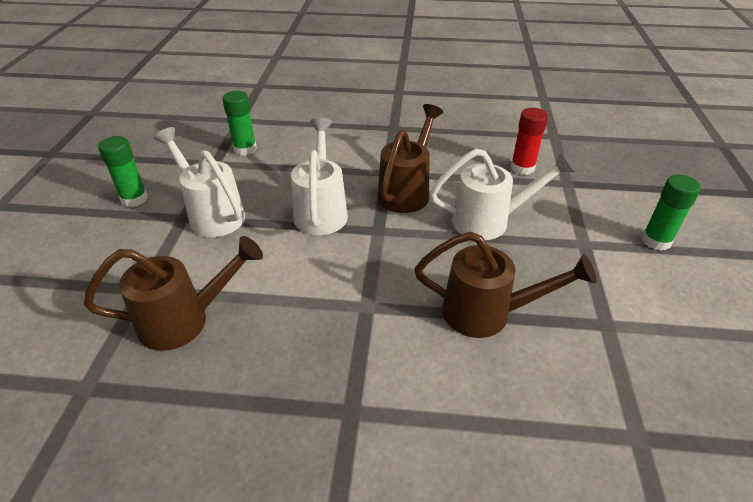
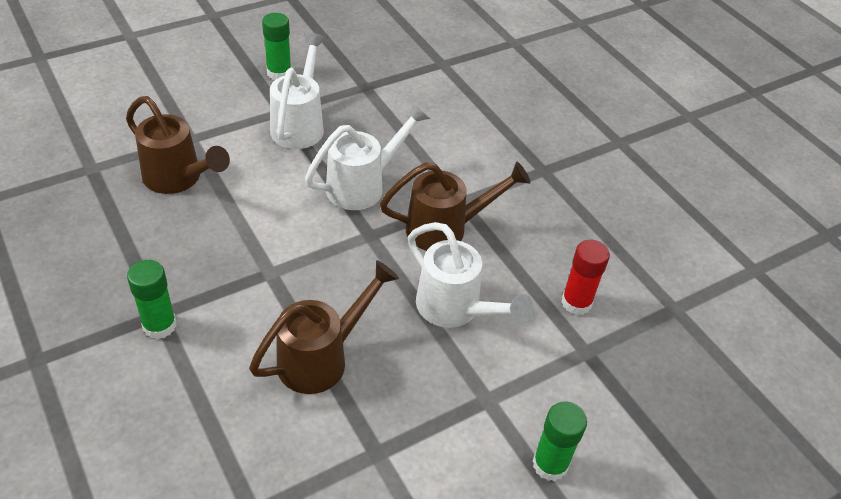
camera: 50 degrees right, 5 degrees up
green glue stick [222,91,257,156] -> green glue stick moved to [127,260,177,339]
brown watering can [414,231,597,338] -> brown watering can turned 105 degrees counterclockwise [249,260,399,394]

